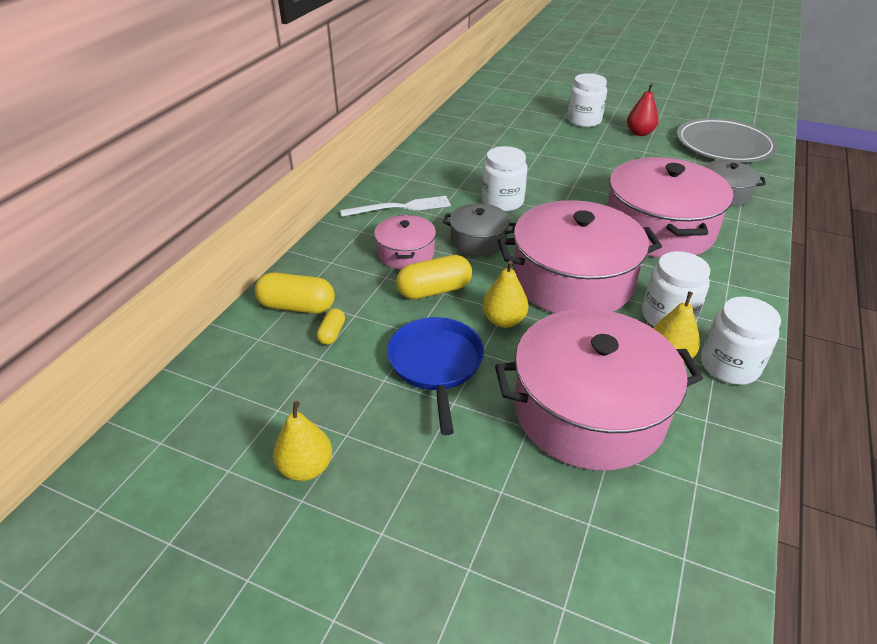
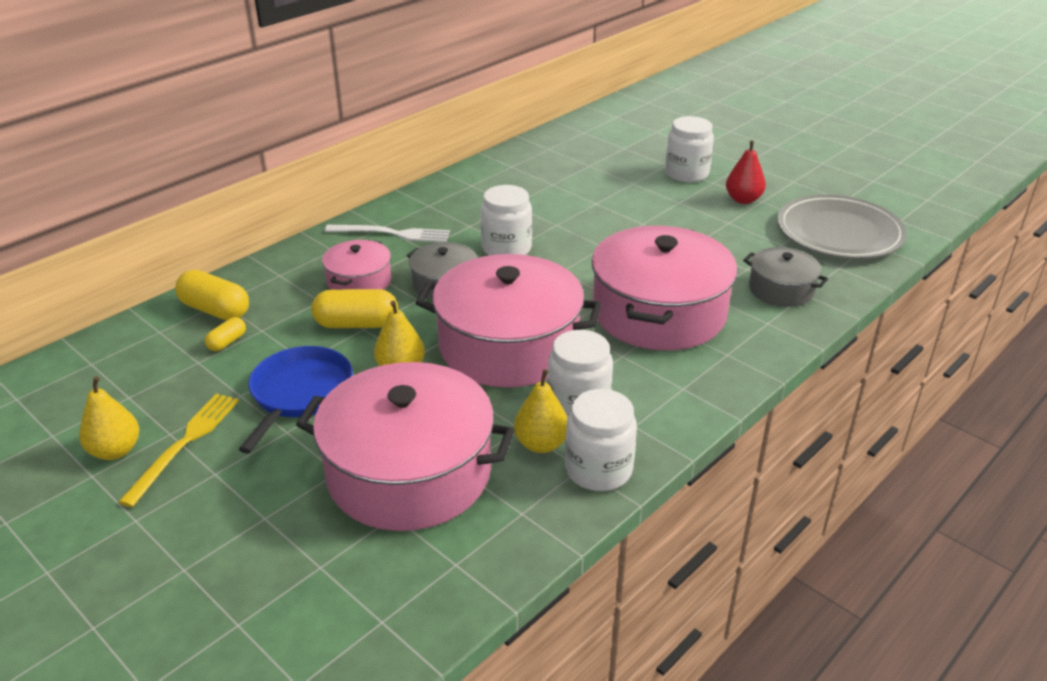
camera: 20 degrees right, 5 degrees down
none -> yellow fork [118,394,239,507]

